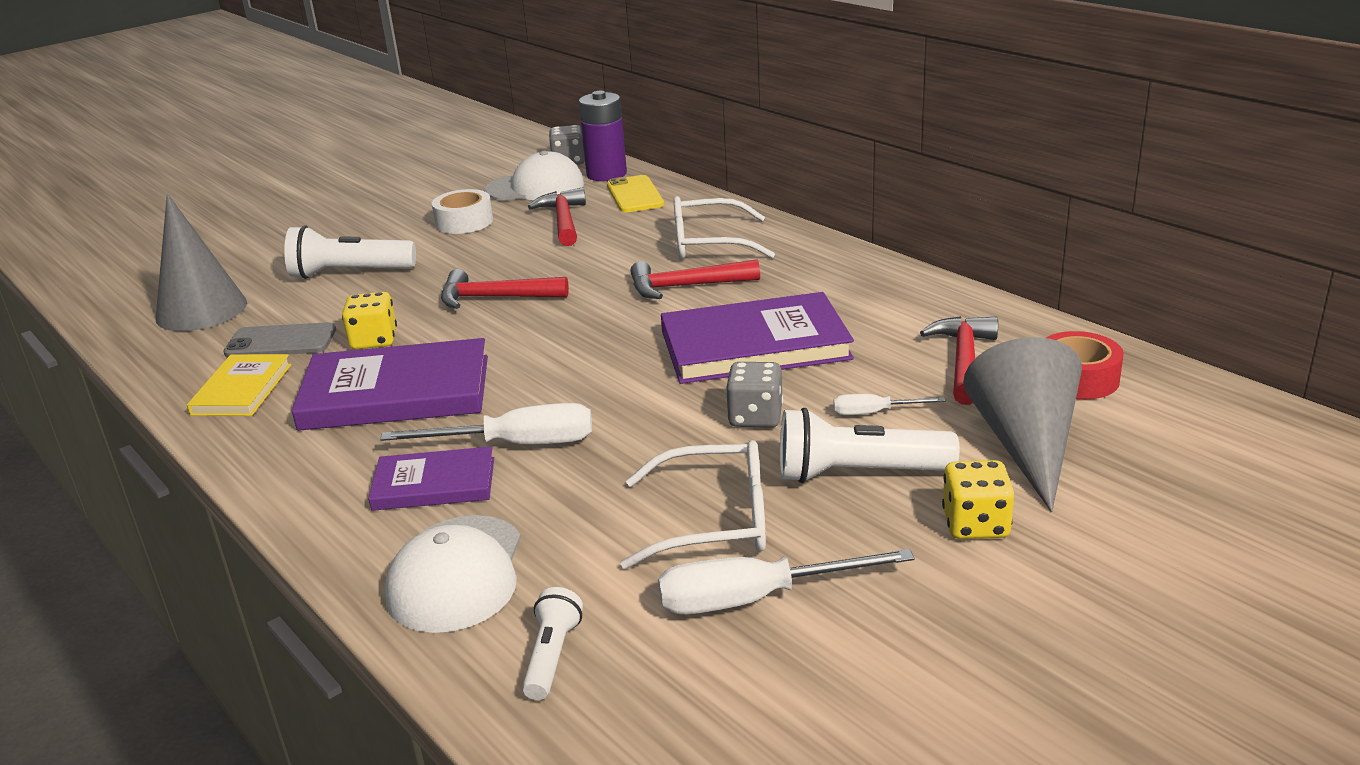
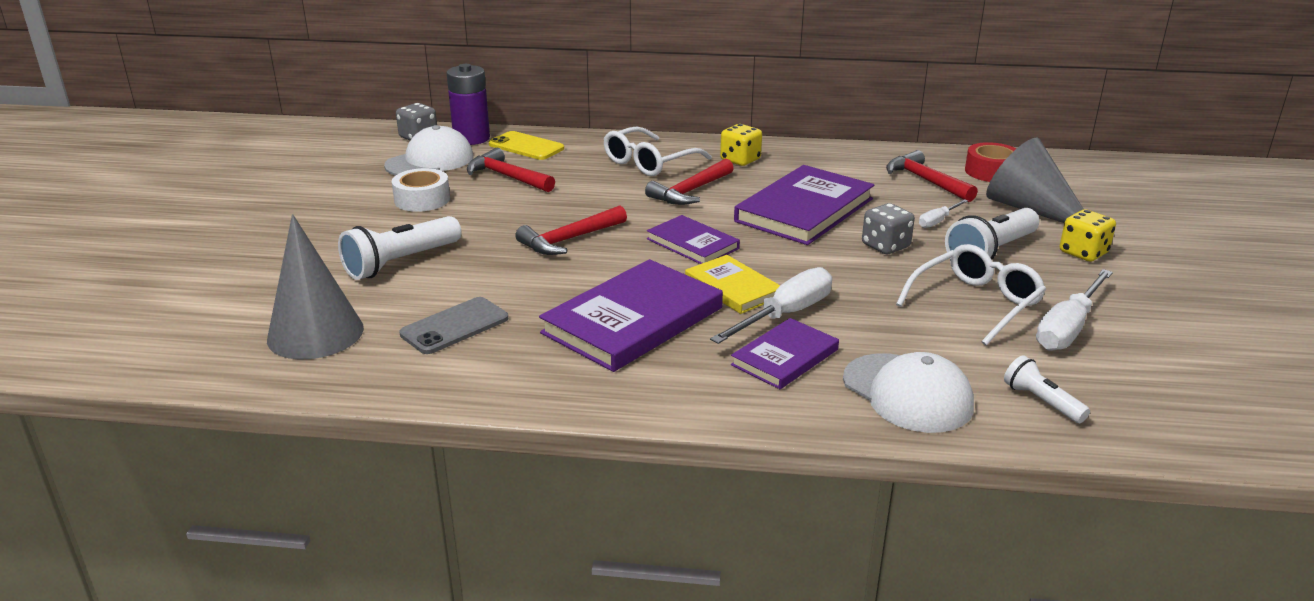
camera: 45 degrees left, 0 degrees up
yellow book [187,354,291,416] -> yellow book moved to [685,255,780,314]
yellow dice [342,292,397,350] -> yellow dice moved to [720,124,762,166]
none -> purple book [647,215,740,264]

